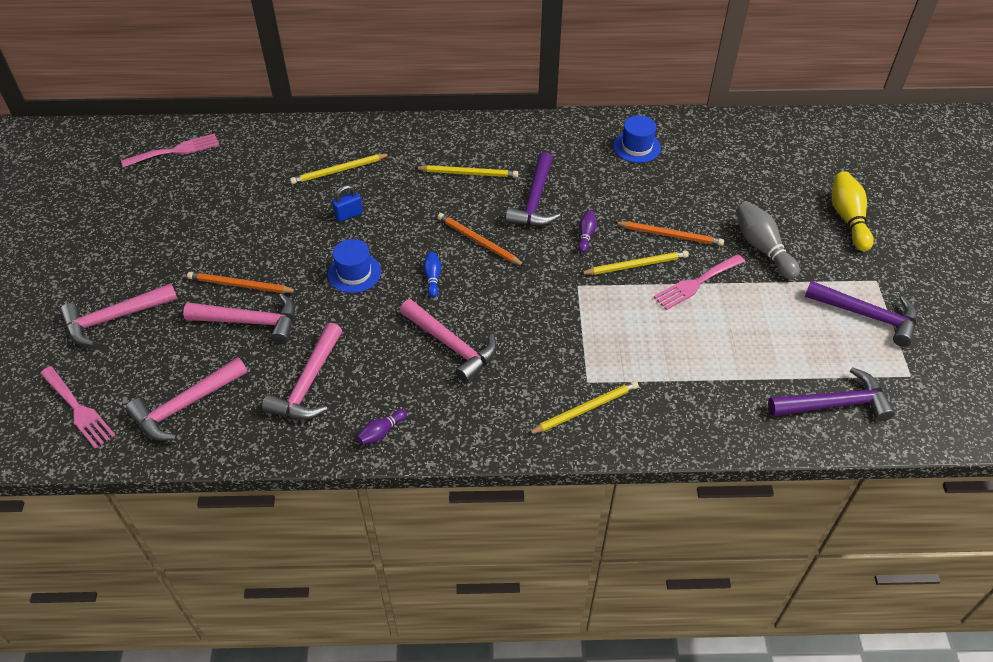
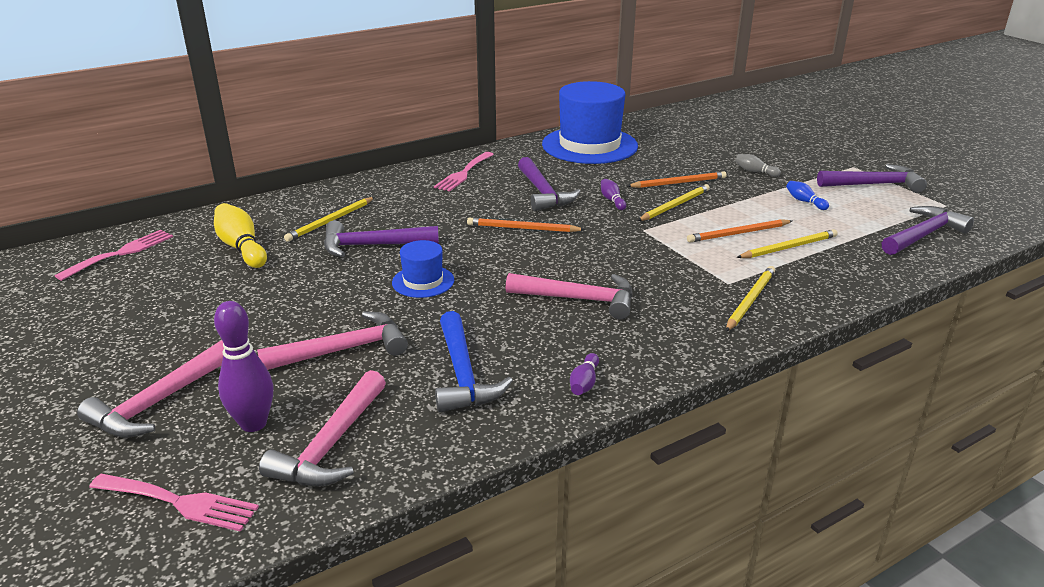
camera: 30 degrees left, 20 degrees down
orange pencil [187,272,298,293] -> orange pencil moved to [687,219,792,243]
pink hammer [262,322,342,419] -> blue hammer [435,311,513,413]
blue padlock [332,185,363,222] -> purple hammer [324,220,439,257]
yellow pencil [415,165,518,177] -> yellow pencil moved to [736,229,838,258]
blue bowling pin [423,252,441,297] -> blue bowling pin moved to [786,181,829,210]
blue hat [613,115,661,163] -> blue hat [542,81,638,164], size x2.12
pink fork [654,254,745,310] -> pink fork moved to [434,152,494,191]
grey bowling pin [736,202,800,279] -> grey bowling pin [735,154,781,177], size x0.53
yellow bowling pin [832,172,874,251] -> yellow bowling pin moved to [214,203,267,268]
none -> purple bowling pin [214,301,273,432]

